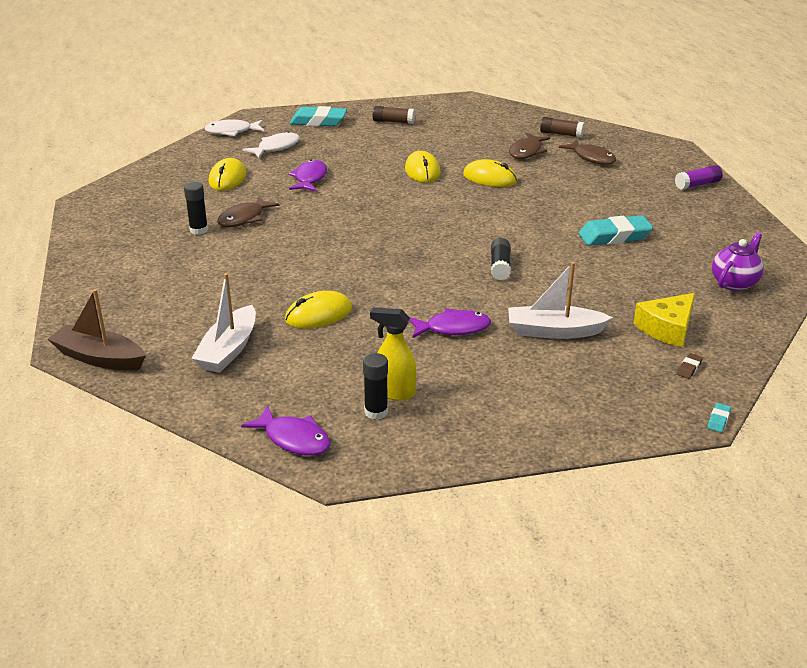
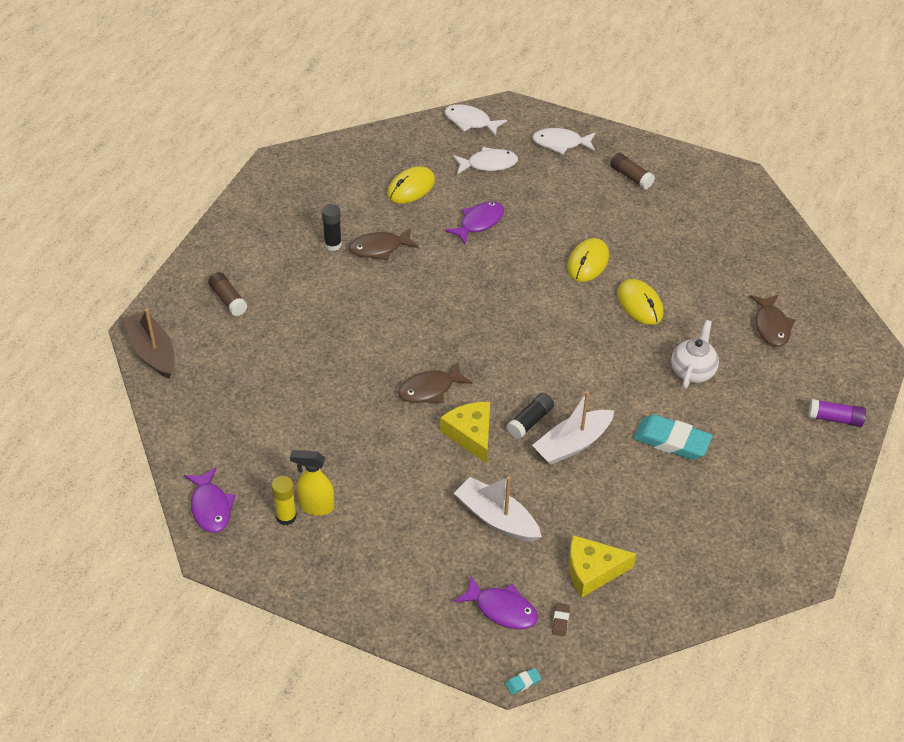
camera: 35 degrees right, 15 degrees up
white boat [191,273,256,373] -> white boat moved to [532,391,615,465]
yellow mouse [285,291,352,329] -> none
turquoise eraser [290,106,347,126] -> white fish [532,128,595,154]
black glue stick [363,353,388,420] -> yellow glue stick [272,476,297,525]
yellow spray bottle [370,307,416,401] -> yellow spray bottle turned 45 degrees counterclockwise [290,450,334,515]
purple fish [409,308,491,338] -> purple fish moved to [454,576,538,629]
brown fish [509,133,550,159] -> brown fish moved to [398,362,472,403]
brown glue stick [540,117,584,138] -> brown glue stick moved to [208,272,248,316]
brown eraser [677,353,703,379] -> brown eraser turned 60 degrees counterclockwise [552,603,570,636]
purple teapot [712,232,764,291] -> none
none -> yellow cheese [440,402,490,464]
none -> white teapot [671,320,719,389]

